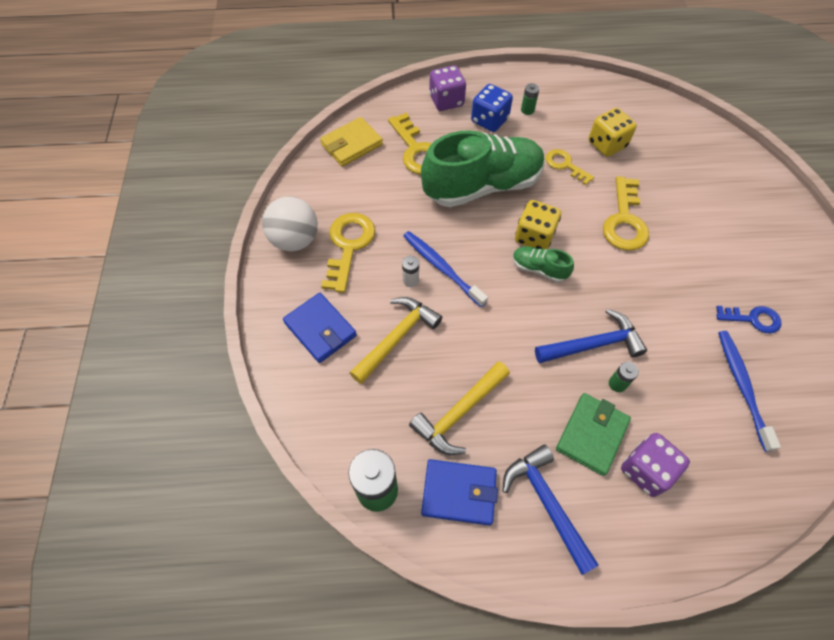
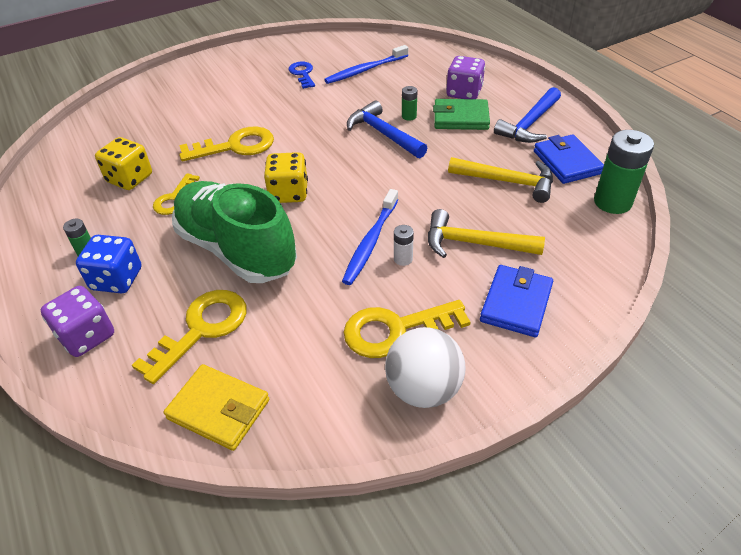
camera: 115 degrees left, 15 degrees down
green shoe [513,246,574,282] -> none

